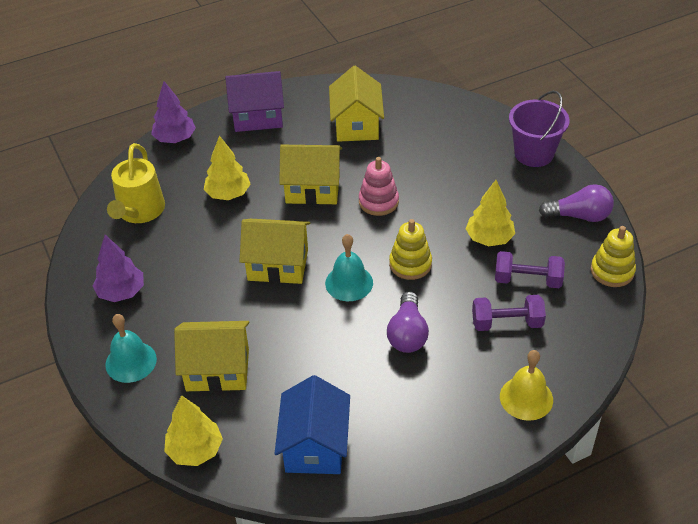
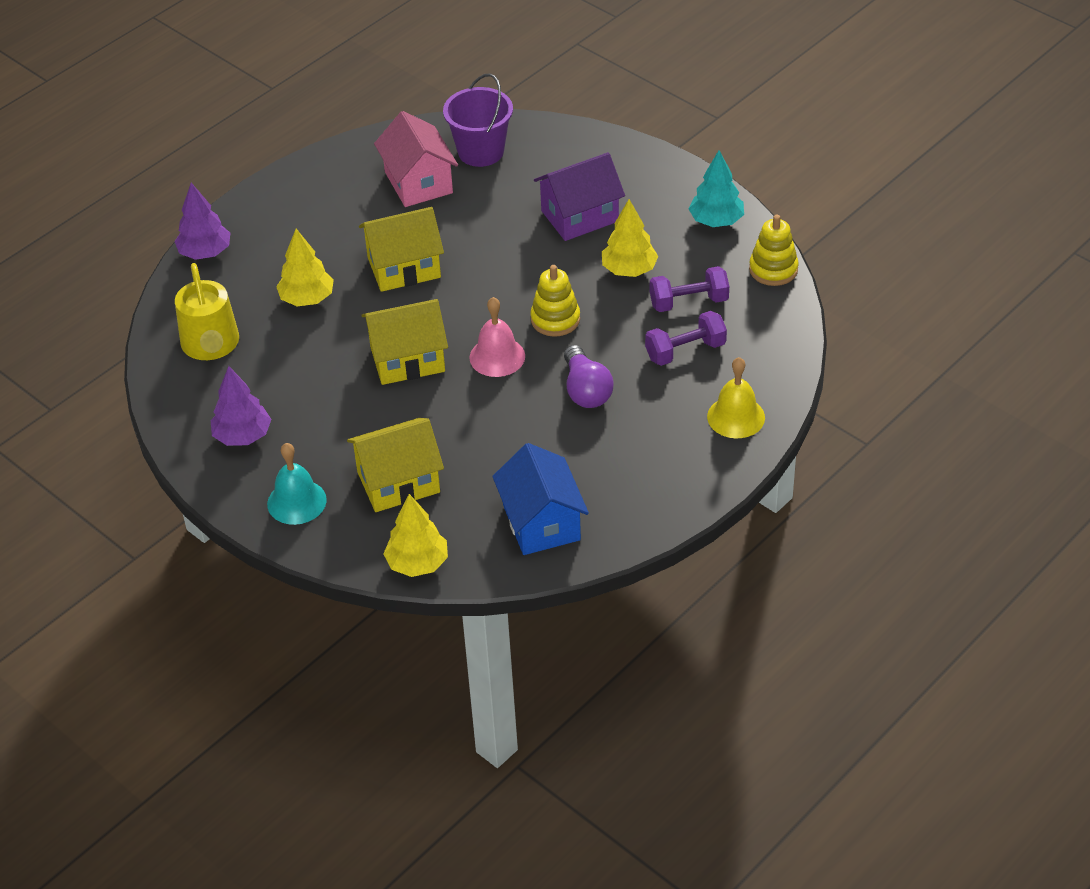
camera: 20 degrees left, 0 degrees up
purple house [225,71,284,132] -> purple house moved to [534,152,625,241]
turquoise bell [325,234,373,301] -> pink bell [469,297,525,377]
yellow house [329,66,384,142] -> pink house [374,111,458,207]
pink stacking toy [359,157,399,216] -> none
purple bucket [509,91,570,167] -> purple bucket moved to [443,73,513,167]
purple light bulb [539,184,614,222] -> turquoise tree [688,150,744,227]

